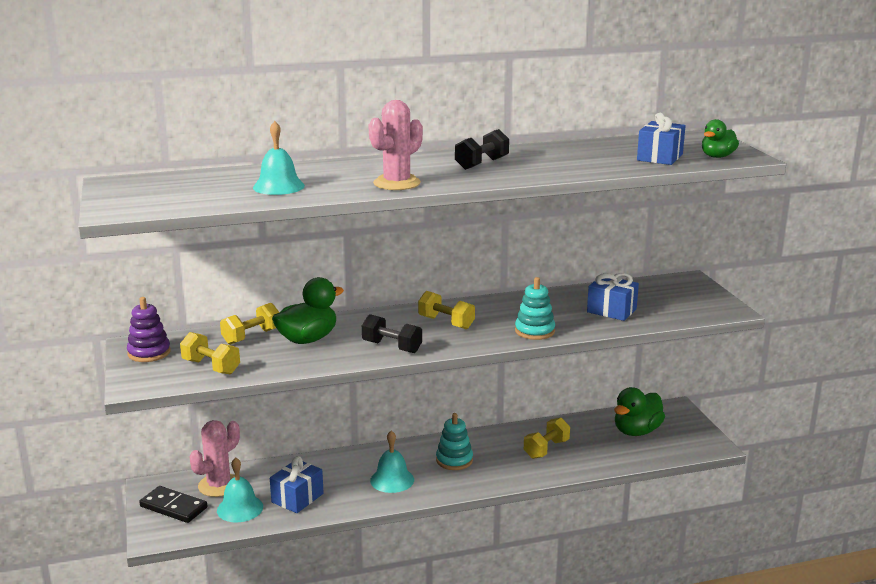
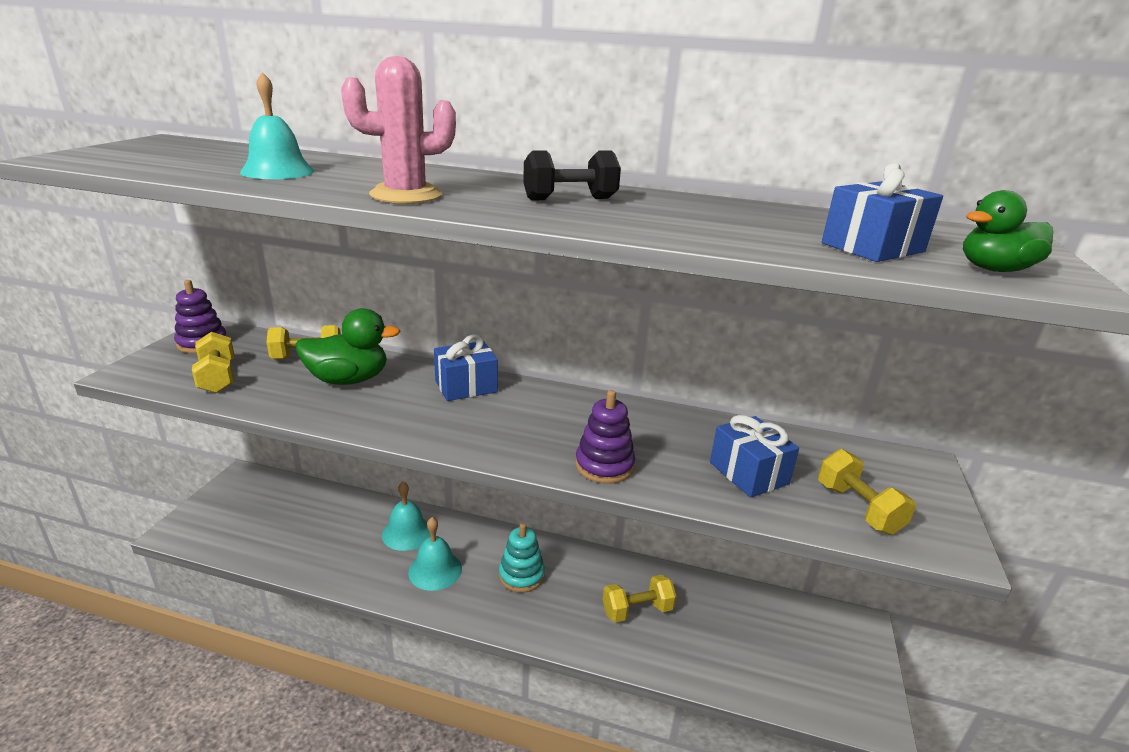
camera: 30 degrees right, 5 degrees up
black domino [139,486,207,523] -> none
pink cactus [189,420,240,497] -> none
turquoise bell [217,457,263,523] -> turquoise bell moved to [382,482,431,551]
blue gift [270,456,324,513] -> blue gift moved to [434,334,498,401]
black dumbbell [362,314,422,353] -> none
yellow dumbbell [418,291,475,329] -> yellow dumbbell moved to [818,449,916,535]
turquoise stacking toy [515,277,555,340] -> purple stacking toy [575,390,635,484]
green duck [614,387,665,436] -> none

